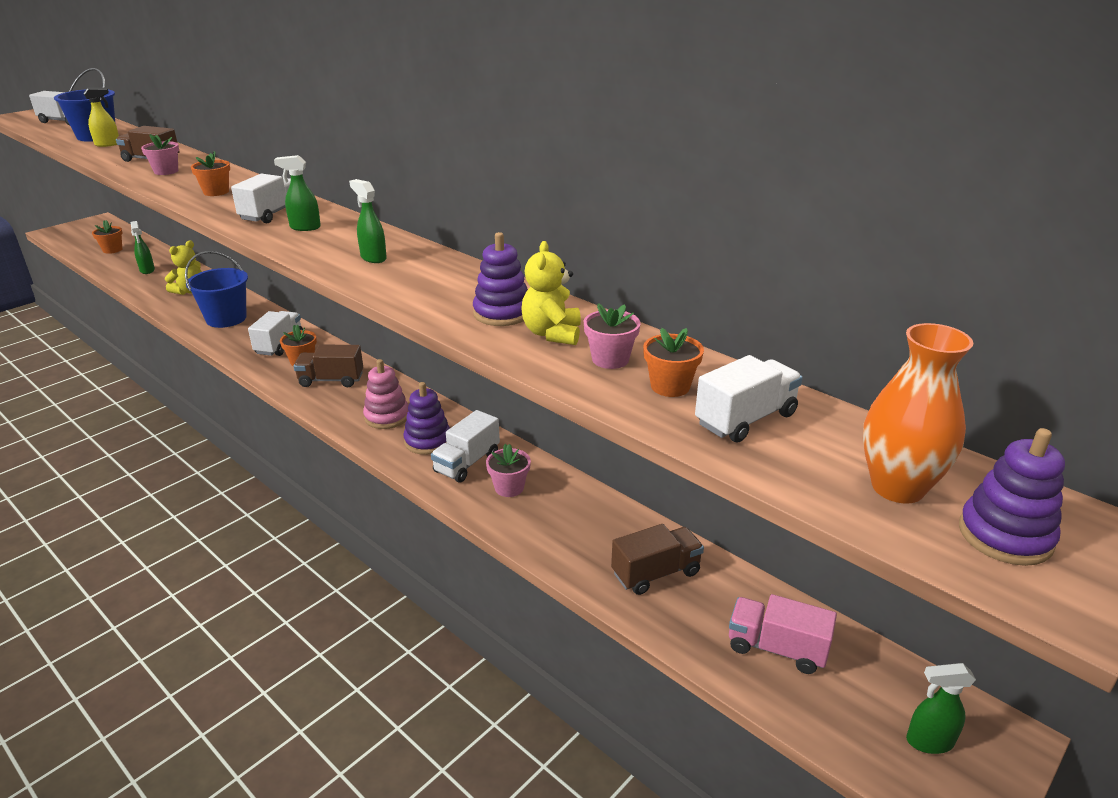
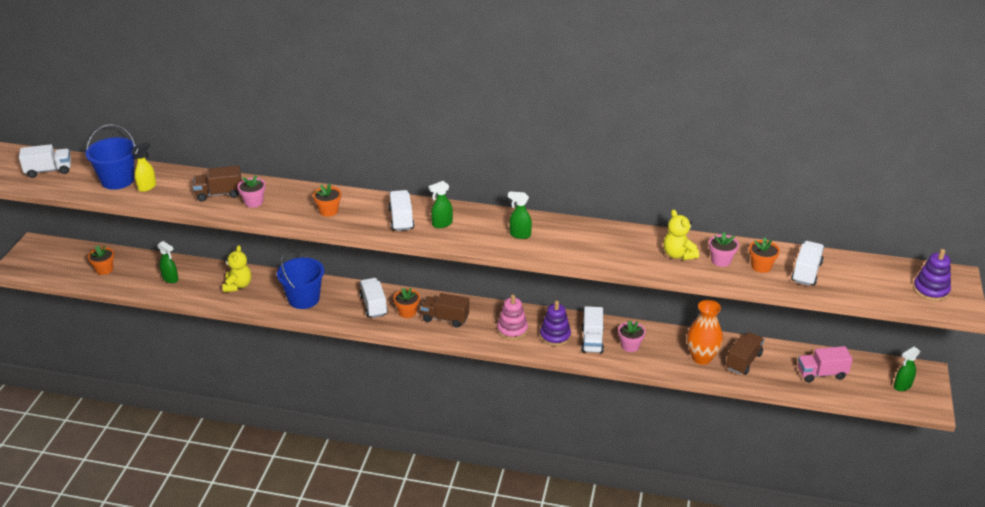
camera: 30 degrees left, 5 degrees up
brown truck [294,345,363,387] -> brown truck turned 45 degrees clockwise [421,293,469,328]
purple stacking toy [473,232,528,326] -> none
orange vase [863,323,973,504] -> orange vase moved to [687,300,723,365]

